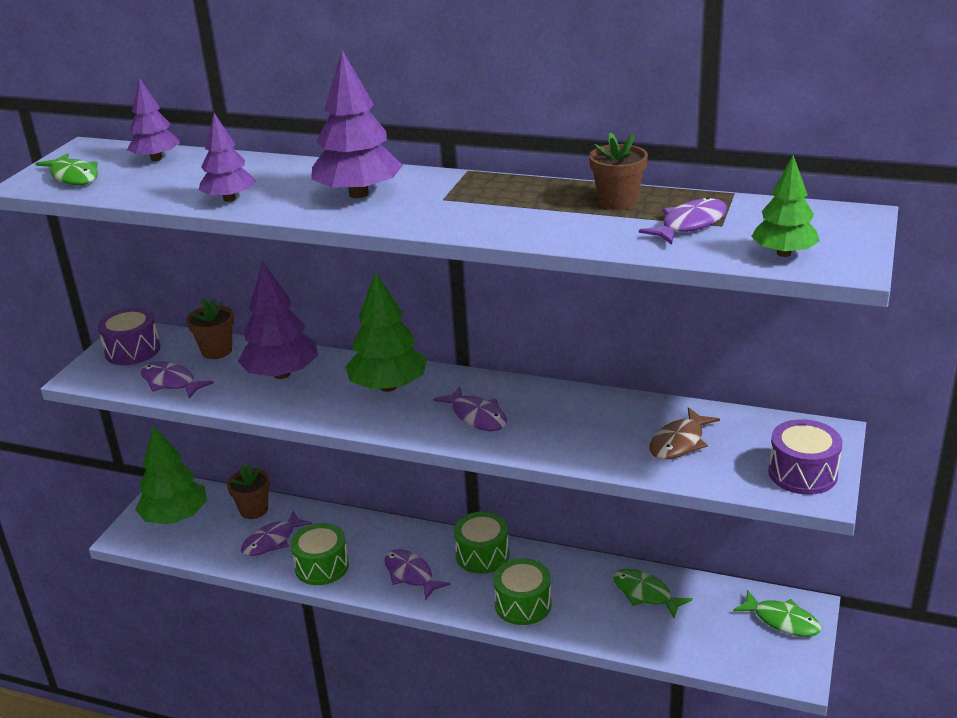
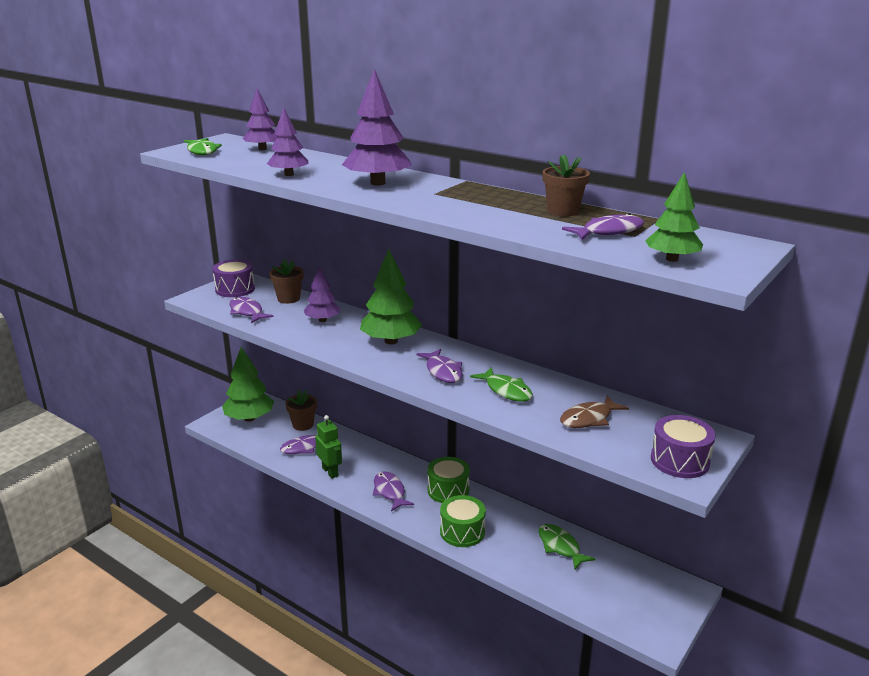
camera: 15 degrees right, 5 degrees down
purple tree [238,262,318,379] -> purple tree [304,267,341,322], size x0.62
green drum [290,523,349,585] -> green robot [315,415,342,479]
green fish [733,590,821,637] -> green fish moved to [470,367,533,402]

